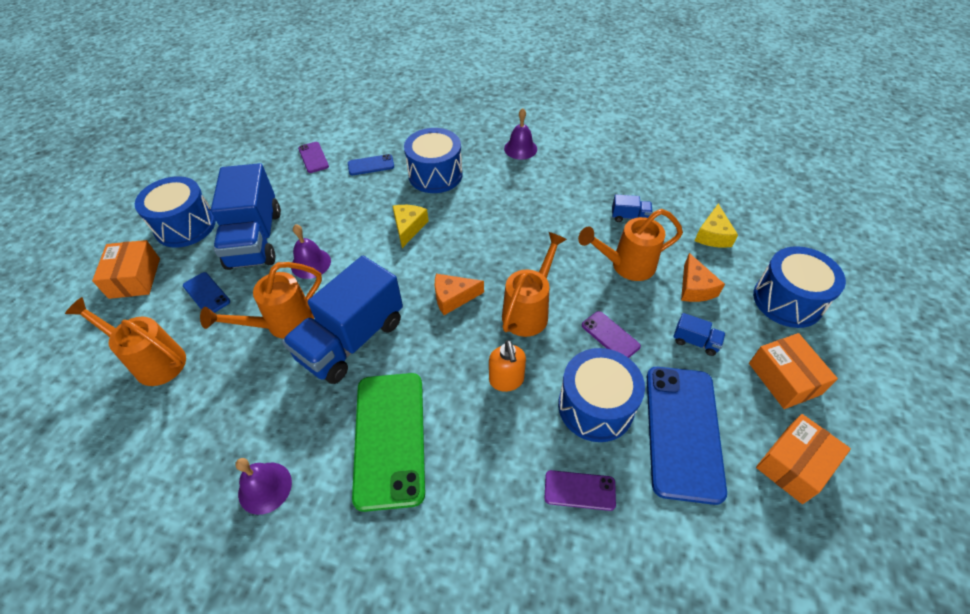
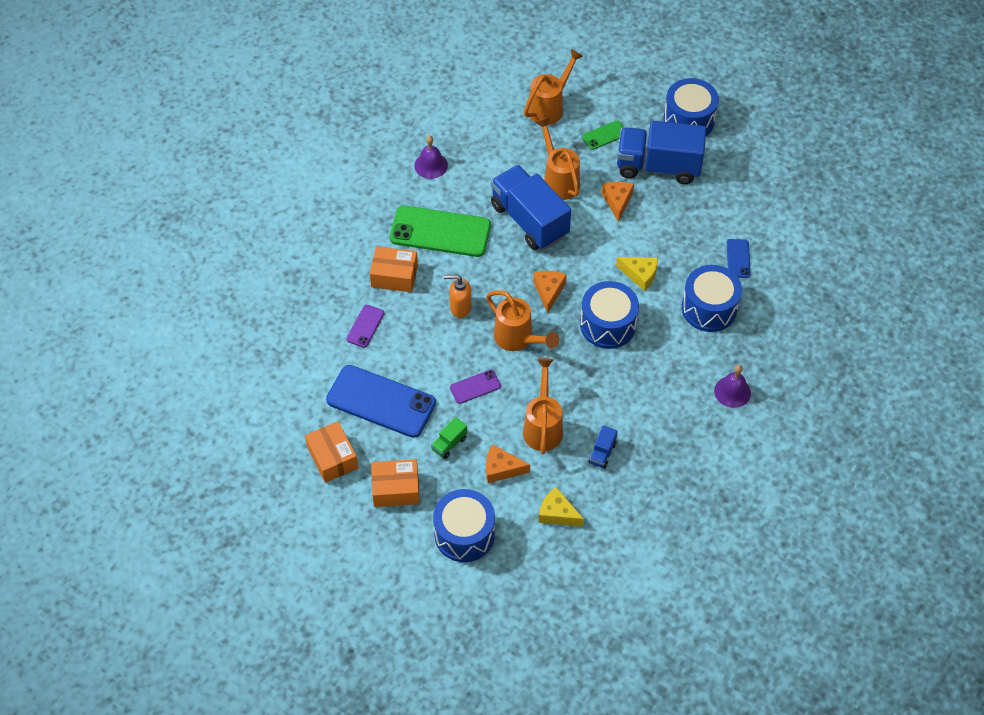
camera: 105 degrees right, 5 degrees up
orange box [92,240,160,299] -> orange box moved to [370,246,418,292]
blue phone [183,272,230,313] -> green phone [582,120,625,150]
purple bell [291,224,331,279] -> orange cheese [601,182,634,222]
purple phone [298,142,329,173] -> none
blue drum [558,348,645,442] -> blue drum moved to [580,281,639,349]
blue truck [673,313,726,356] -> green truck [431,417,467,459]

